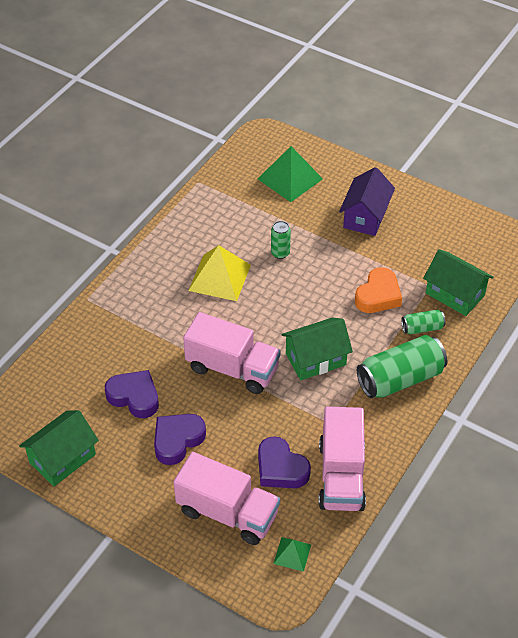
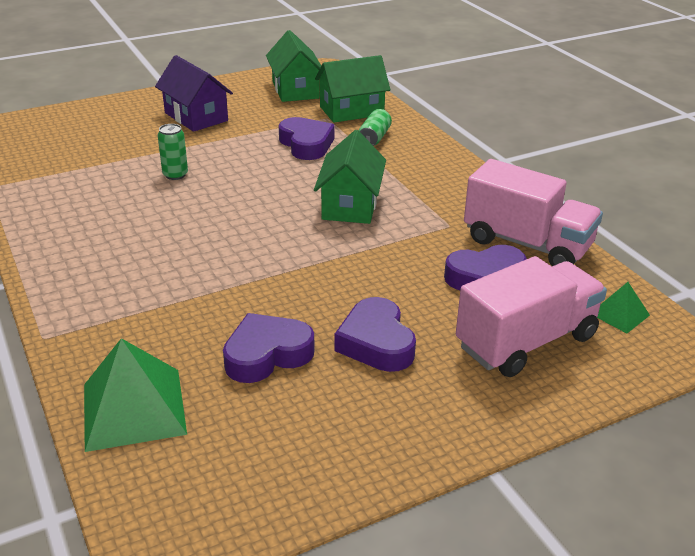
camera: 60 degrees left, 15 degrees down
green house [19,410,99,487] -> green house moved to [266,30,321,102]
pink truck [183,312,281,394] -> none
yellow pyramid [188,245,251,301] -> none
green pyramid [258,146,323,202] -> green pyramid moved to [84,338,187,452]
orange heart [355,267,402,313] -> purple heart [279,117,335,160]
green can [357,335,447,398] -> none

